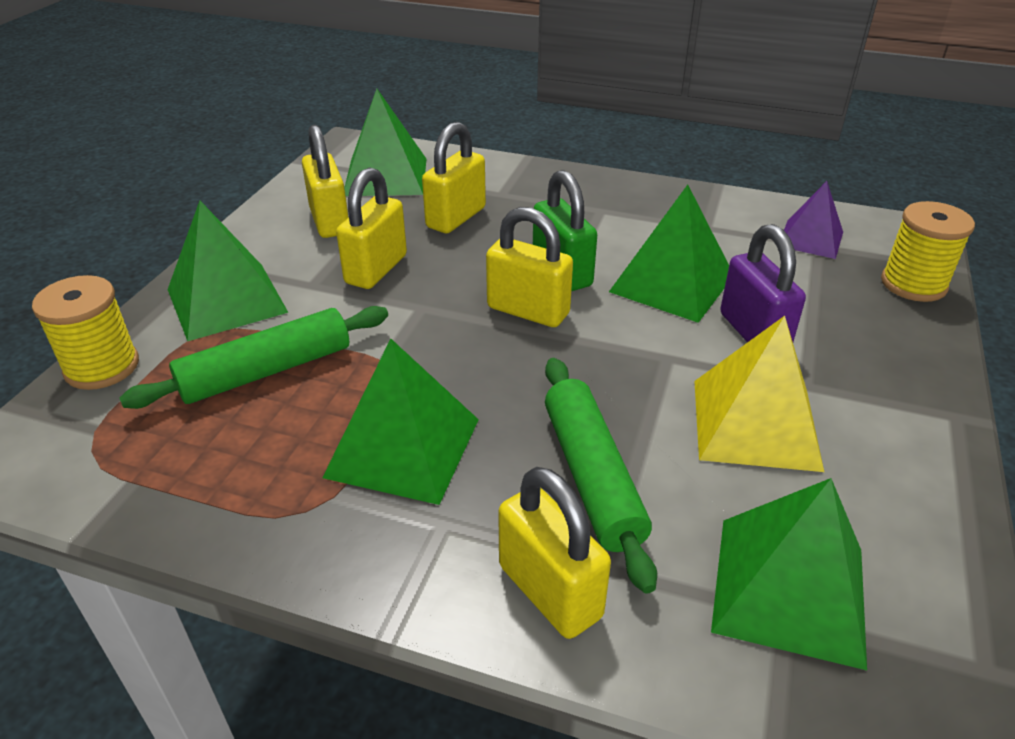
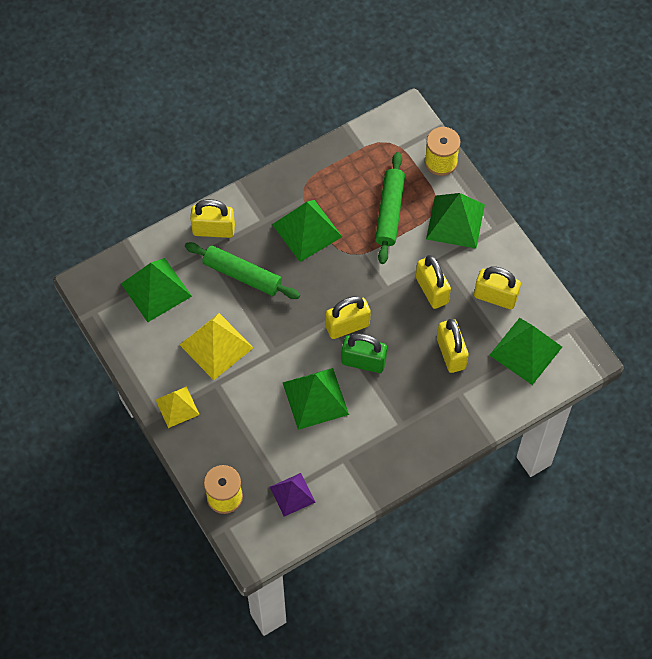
camera: 130 degrees right, 25 degrees up
purple padlock [720,224,806,343] -> none
none -> yellow pyramid [155,386,200,428]

